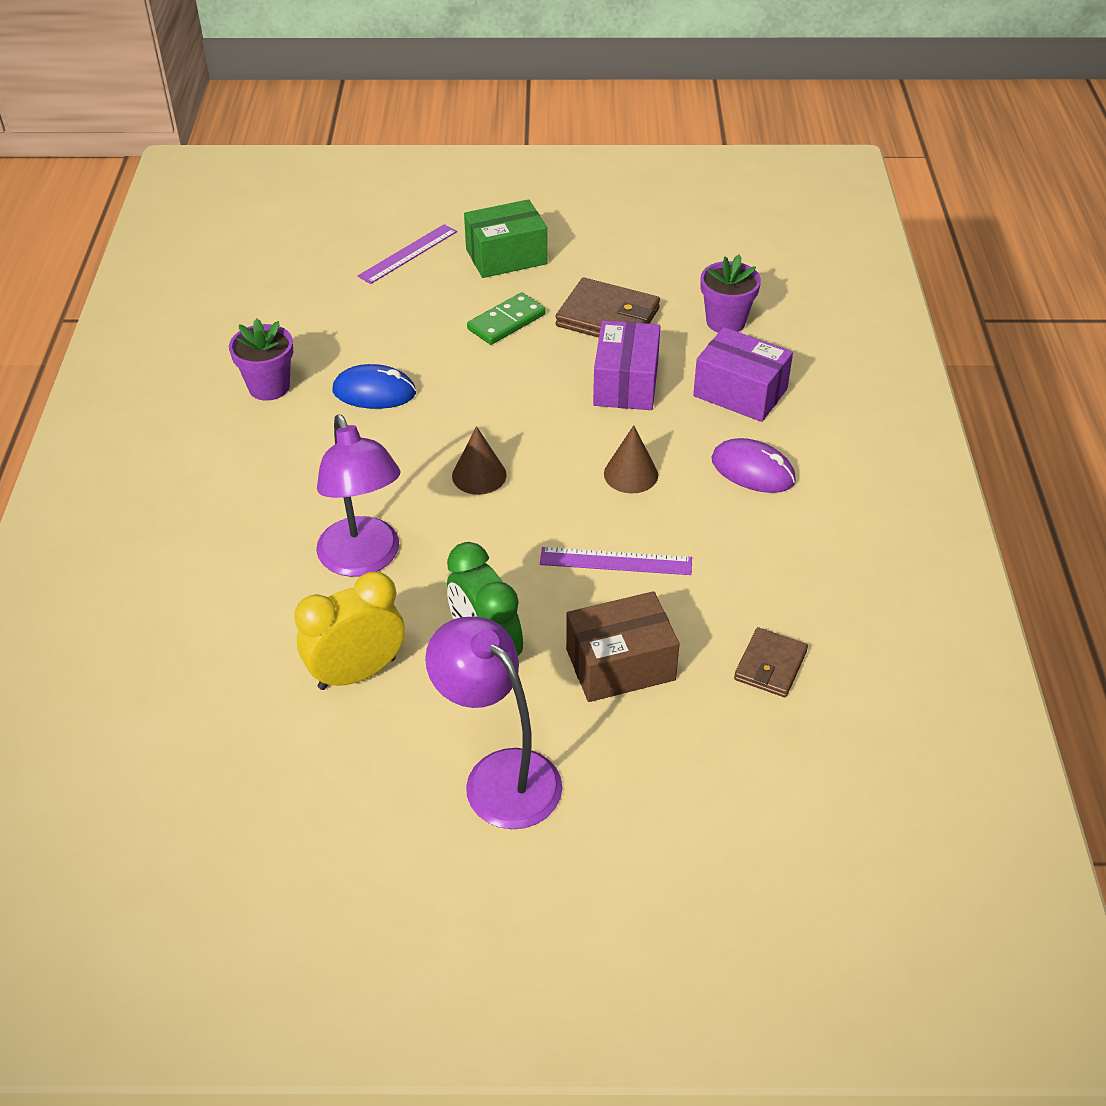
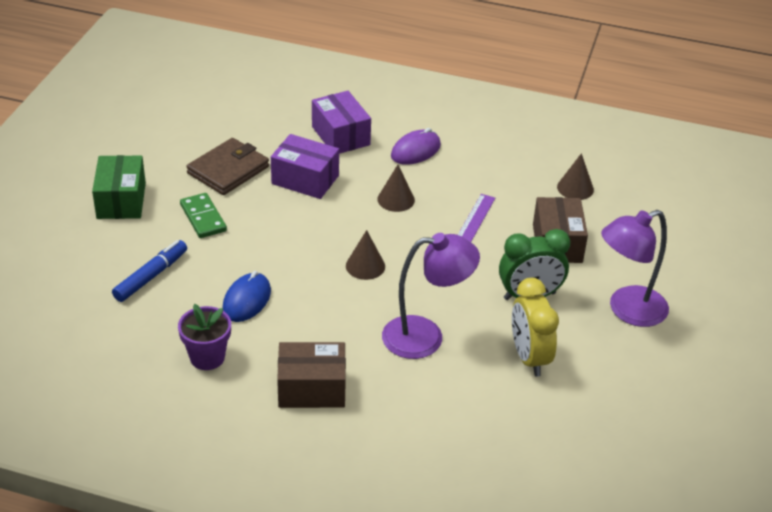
camera: 75 degrees left, 5 degrees down
purple ruler [358,224,457,284] -> none
purple box [693,327,793,422] -> purple box turned 75 degrees counterclockwise [312,91,371,154]
purple flower pot [701,255,761,333] -> none
brown wallet [734,627,808,697] -> brown cone [557,153,594,200]
none -> blue marker [112,240,187,302]
none -> brown box [277,342,346,408]

